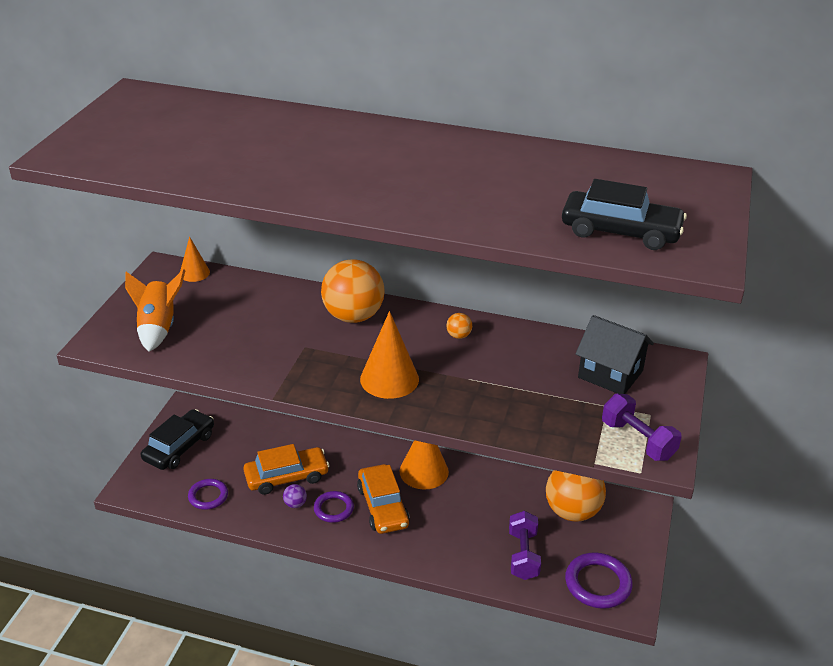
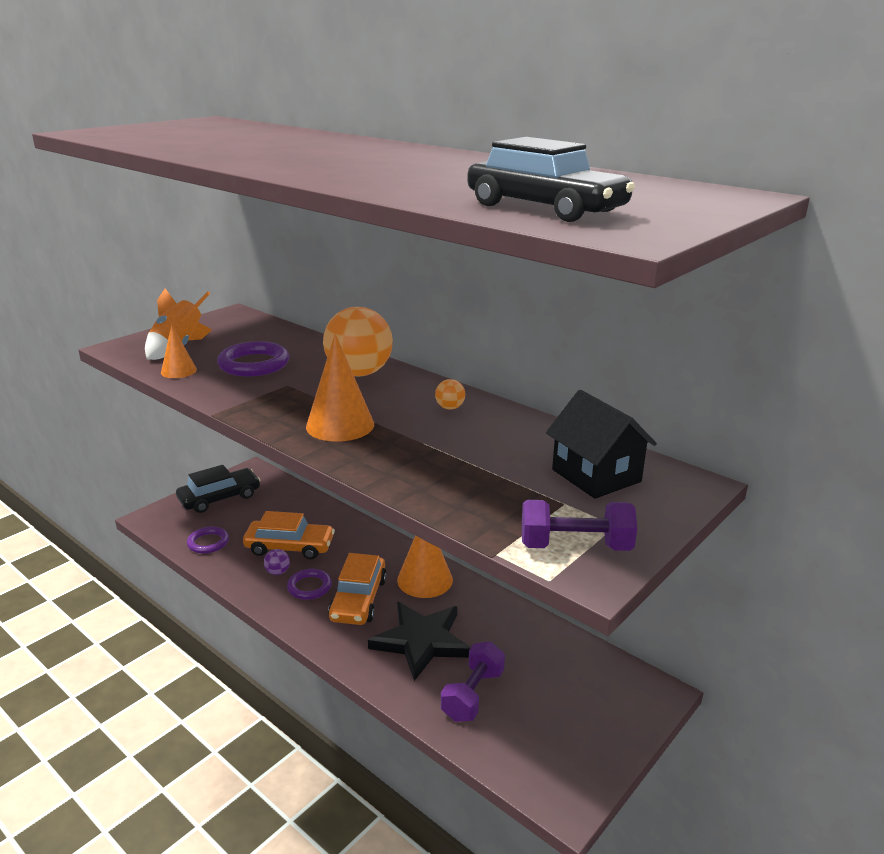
camera: 25 degrees right, 10 degrees down
orange cone [180,237,210,282] -> orange cone moved to [161,324,197,378]
orange ball [546,470,606,522] -> none
purple ring [565,552,633,609] -> purple ring moved to [217,341,289,376]
purple dumbbell [602,394,682,461] -> purple dumbbell turned 75 degrees counterclockwise [522,500,637,551]
none -> black star [368,602,471,681]

